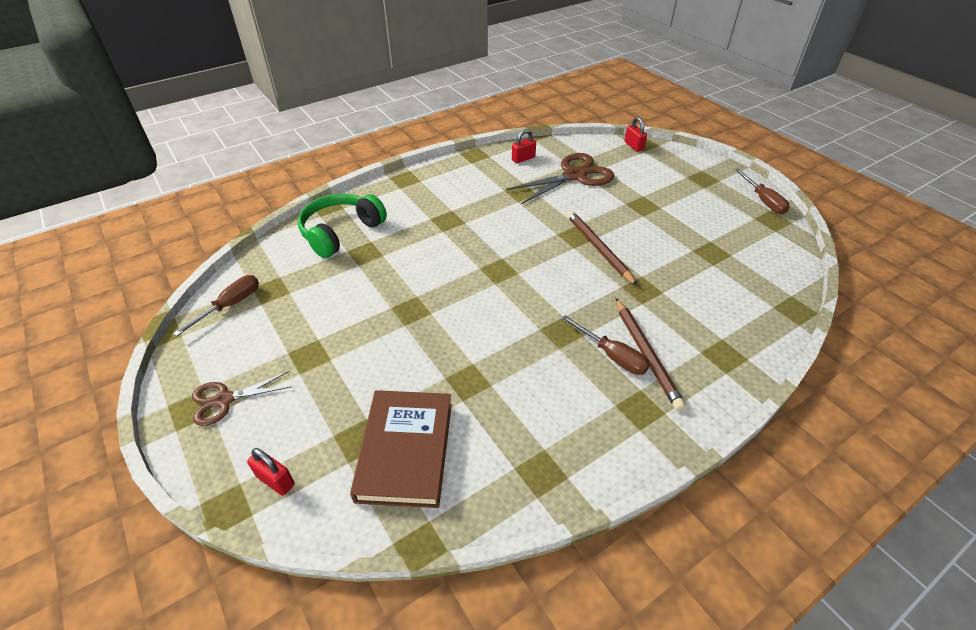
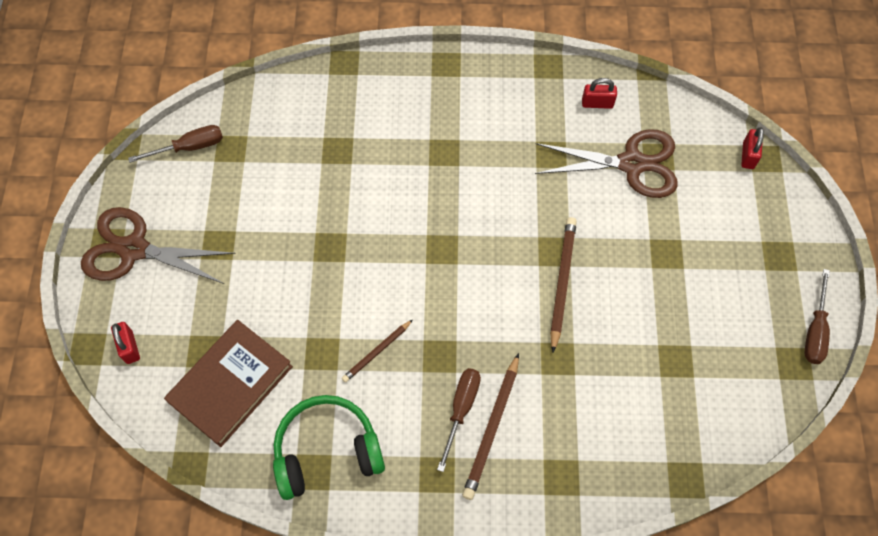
camera: 35 degrees right, 20 degrees up
brown scissors [192,371,292,426] -> brown scissors [81,207,236,284], size x1.70
green headphones [298,194,387,258] -> green headphones moved to [273,395,385,500]
brown screwdriver [561,315,650,375] -> brown screwdriver turned 150 degrees counterclockwise [437,368,481,472]
none -> brown pencil [342,320,412,382]

